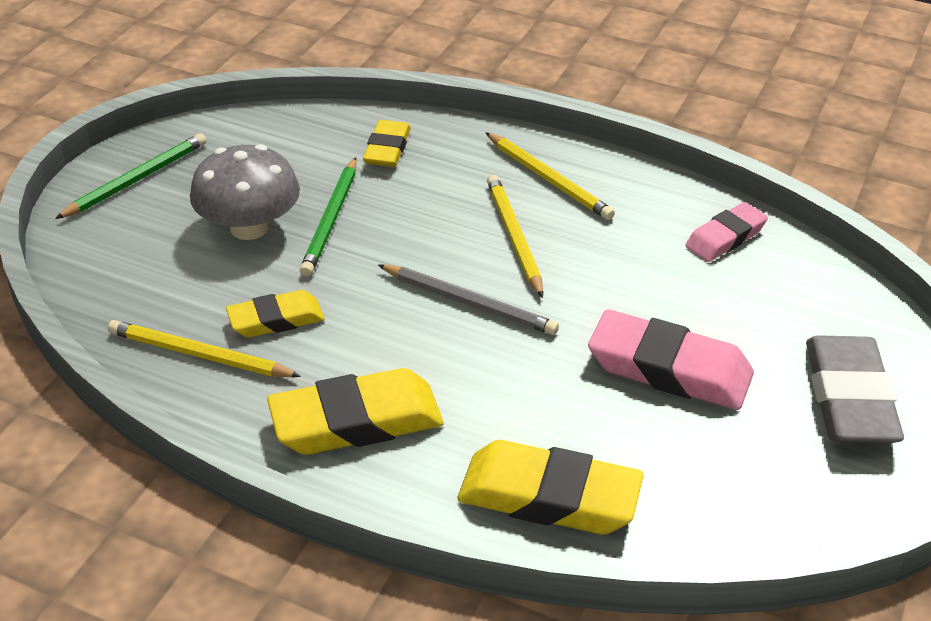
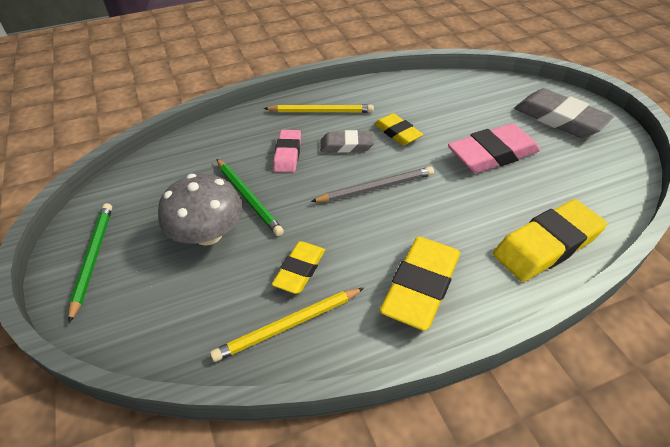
camera: 45 degrees left, 5 degrees up
yellow eraser [363,120,411,167] -> yellow eraser moved to [374,113,423,145]
yellow pencil [487,175,543,298] -> grey eraser [320,130,375,153]
pink eraser [685,202,768,262] -> pink eraser moved to [273,130,301,172]

